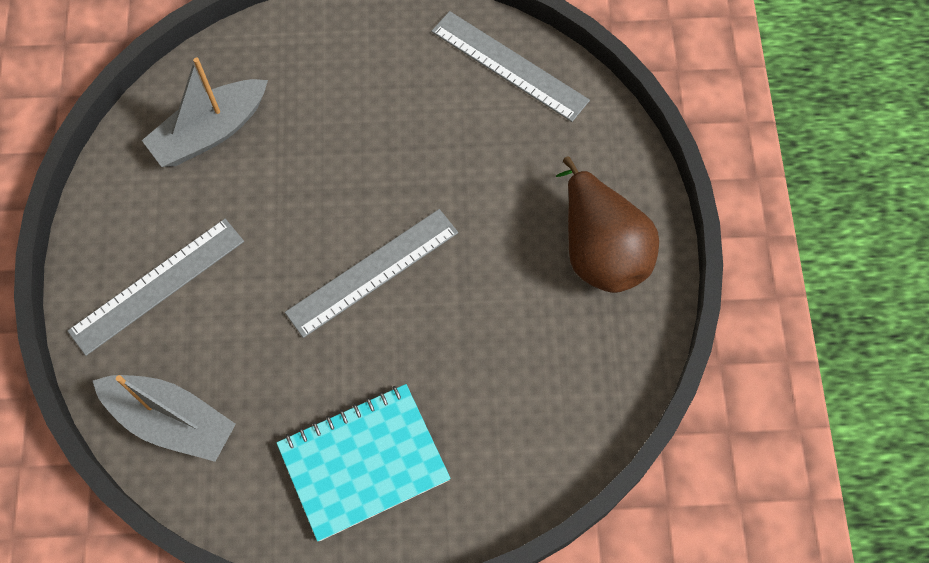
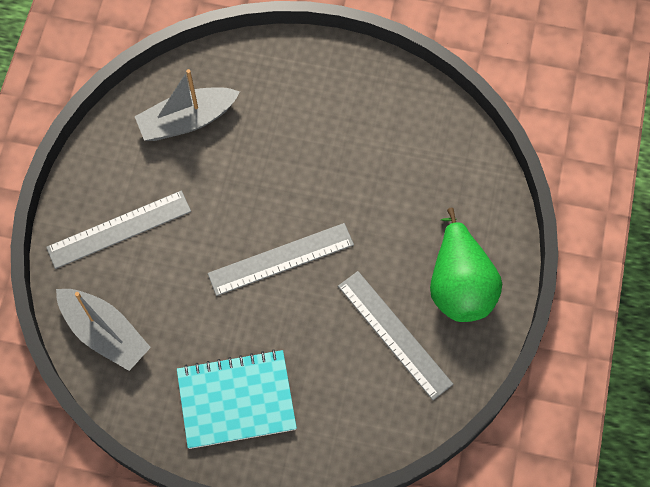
camera: 15 degrees right, 0 degrees up
grey ruler [431,11,590,122] -> grey ruler moved to [338,271,453,400]
brown pear [556,156,659,293] -> green pear [430,208,502,322]

